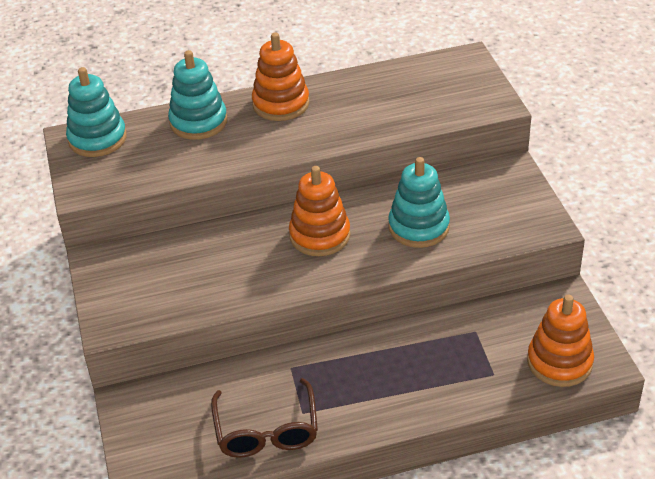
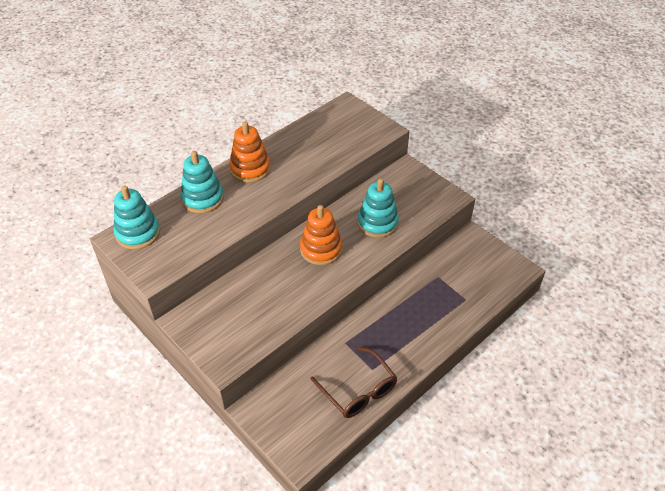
camera: 30 degrees left, 5 degrees up
orange stacking toy [527,295,594,387] -> none

